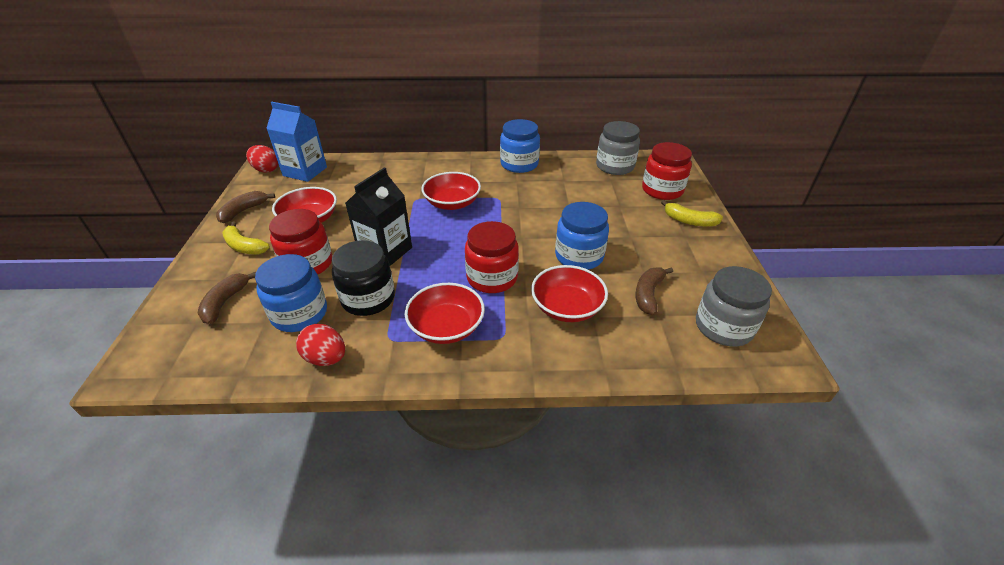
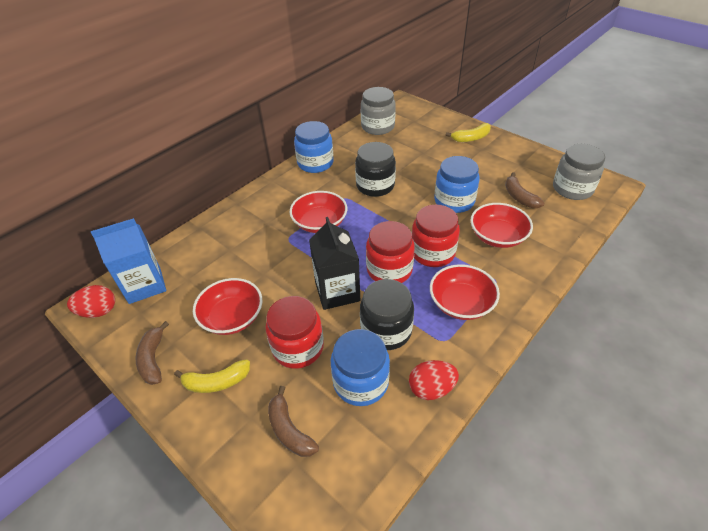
camera: 45 degrees left, 5 degrees up
red jar [642,142,692,200] -> red jar moved to [366,221,415,283]
none -> black jar [355,142,396,197]

